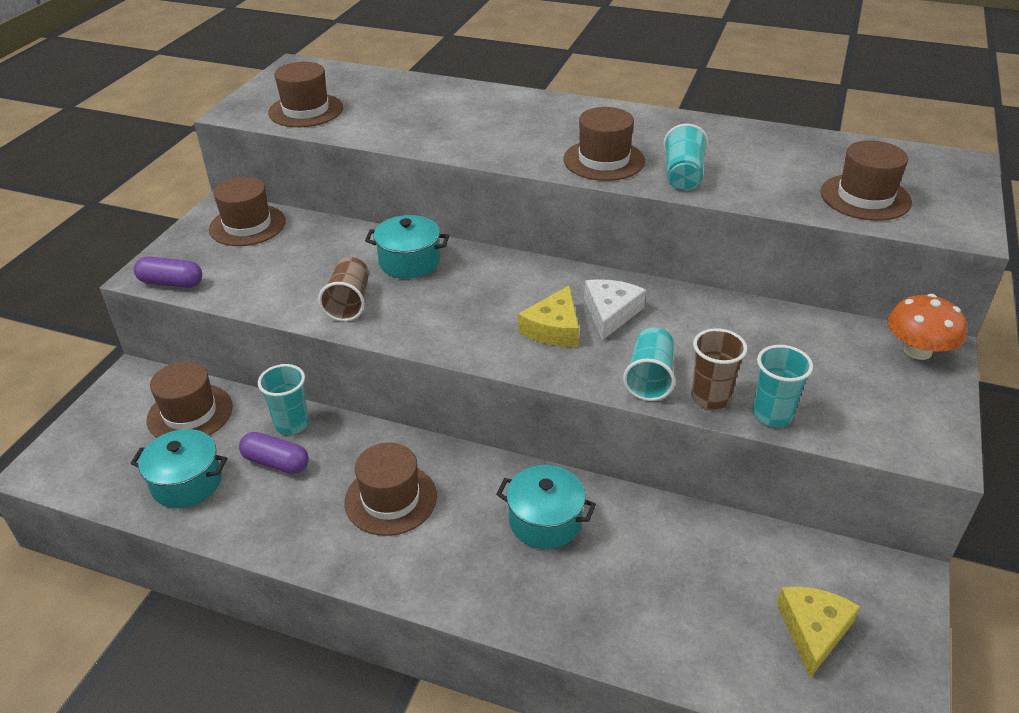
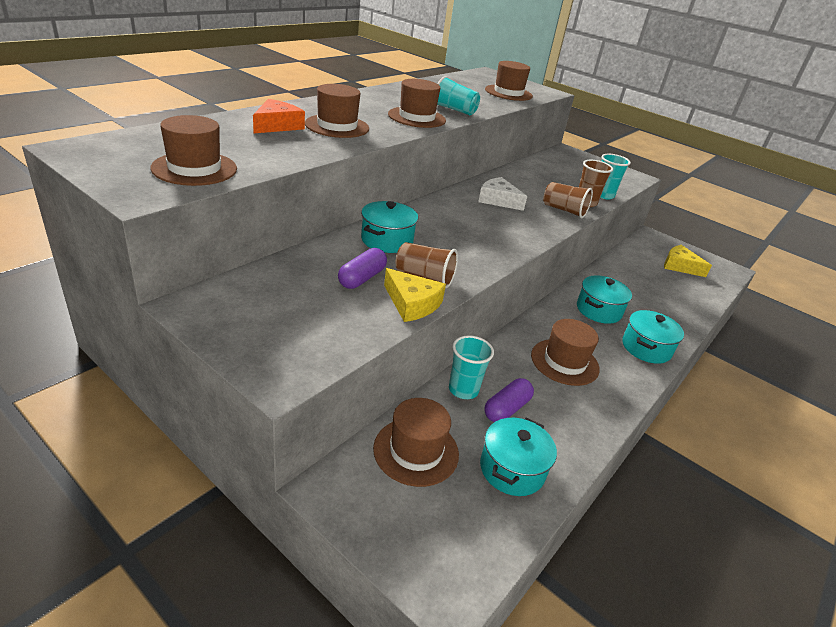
camera: 75 degrees left, 5 degrees down
purple capsule [134,256,202,288] -> purple capsule moved to [338,248,387,289]
brown hat [209,177,286,246] -> brown hat moved to [305,84,369,138]
yellow cheese [518,285,579,347] -> yellow cheese moved to [384,268,446,322]
turquoise cup [623,327,675,401] -> brown cup [543,182,593,218]
orange mushroom [888,294,967,360] -> none
none -> orange cheese [253,99,305,133]
none -> turquoise pot [622,310,684,364]

